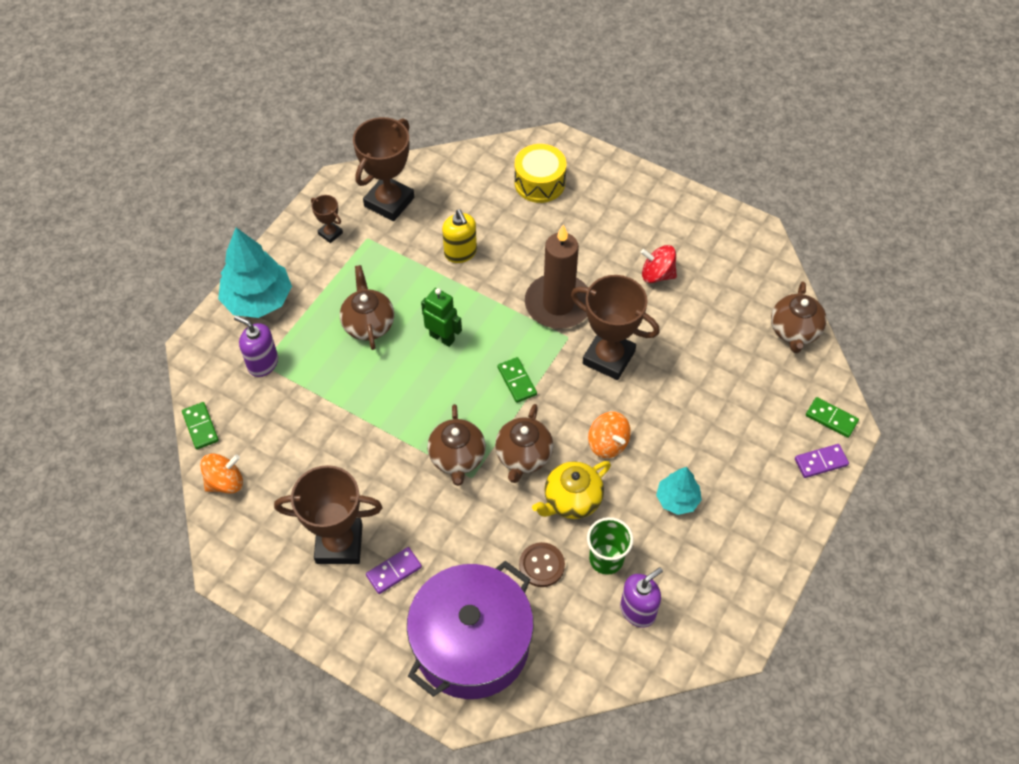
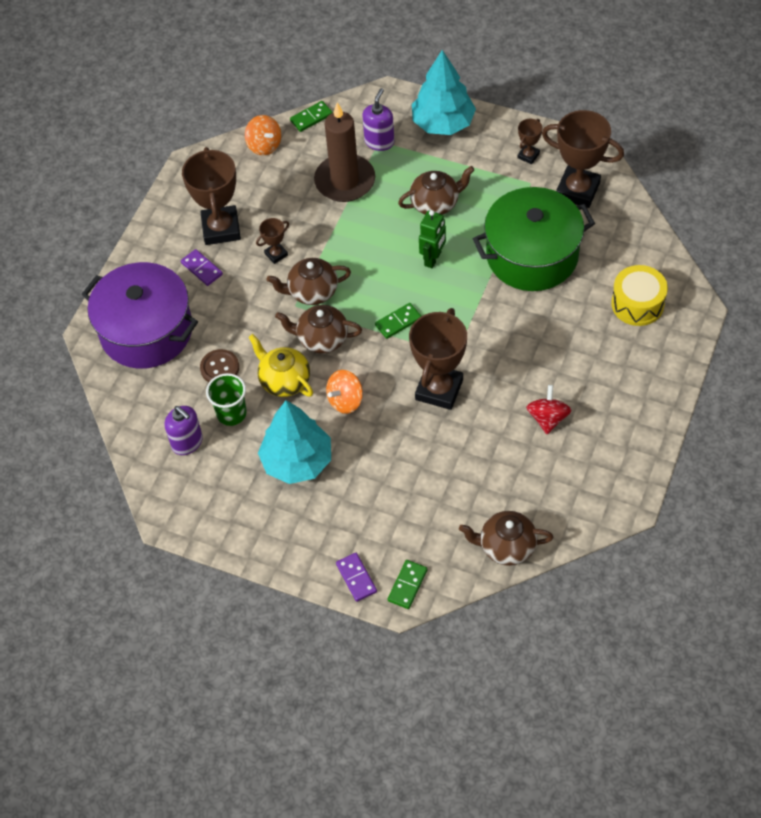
camera: 85 degrees right, 0 degrees up
yellow soap dispenser [442,209,477,263] -> green pot [473,187,595,291]
brown candle [525,224,587,329] -> brown candle moved to [314,102,375,202]
turquoise tree [656,467,702,515] -> turquoise tree [258,400,331,484], size x1.78
none -> brown trophy [256,218,289,264]

